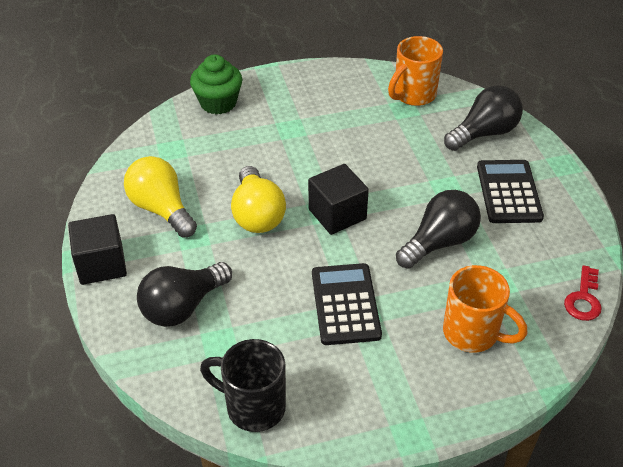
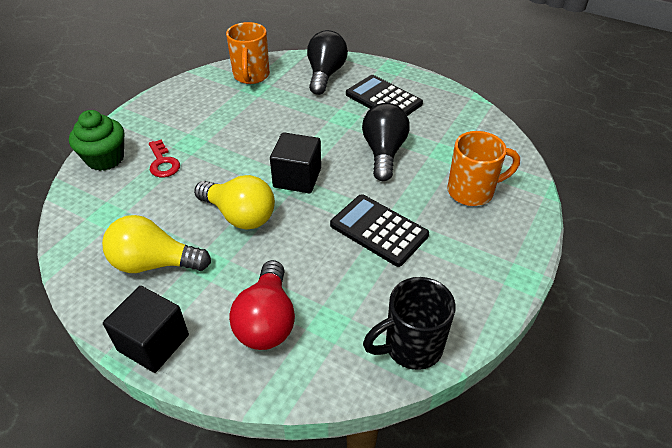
camera: 45 degrees left, 0 degrees up
black light bulb [137,262,232,327] -> red light bulb [229,260,295,350]
red key [564,265,601,321] -> red key moved to [149,140,180,177]

